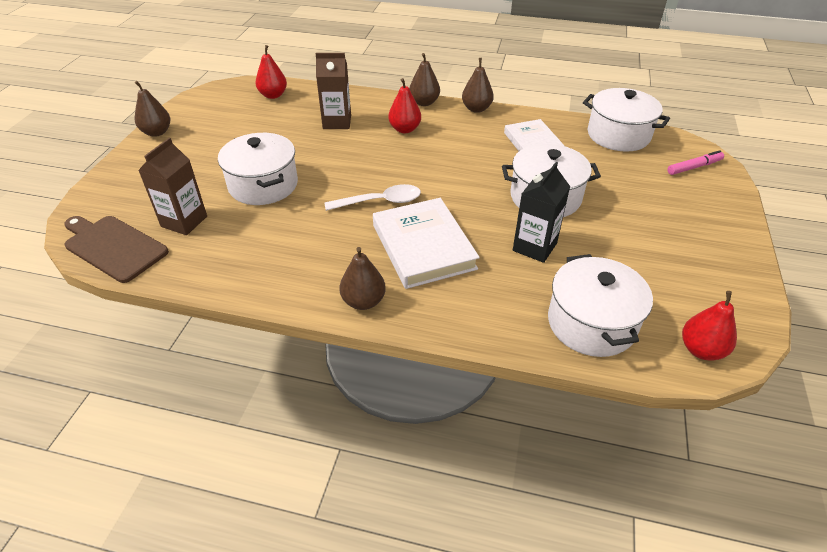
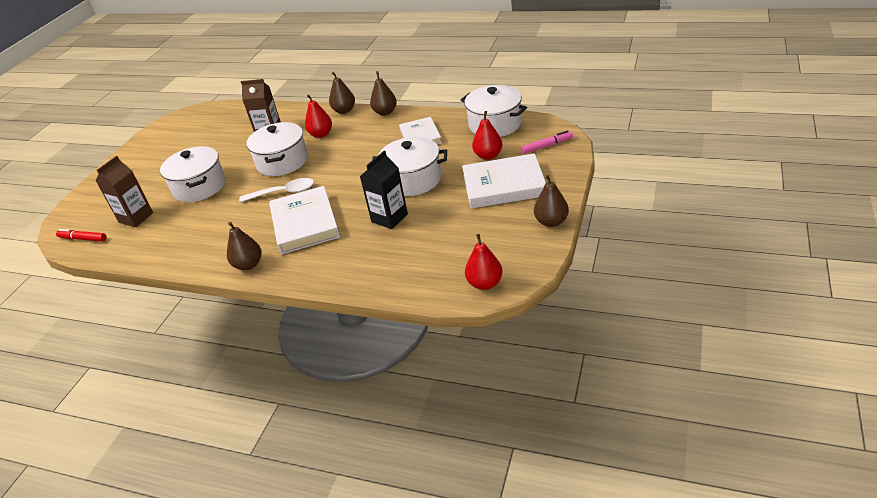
camera: 10 degrees right, 5 degrees down
brown cutting board [64,216,169,283] -> red marker [56,229,107,242]
brown pear [135,81,170,137] -> brown pear moved to [534,175,569,227]
red pear [256,45,287,99] -> red pear moved to [472,111,502,160]
white pot [548,254,653,357] -> white pot moved to [246,122,308,176]
none -> white book [462,153,546,209]

